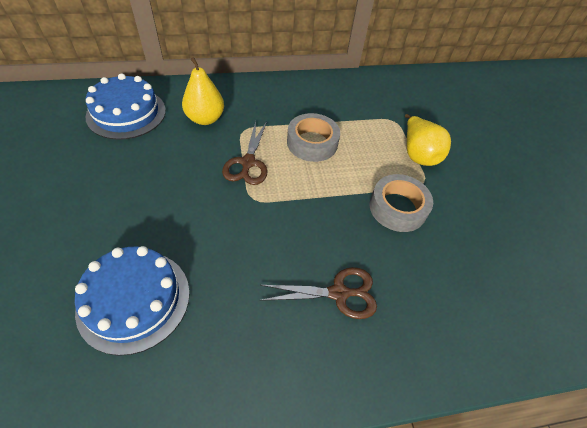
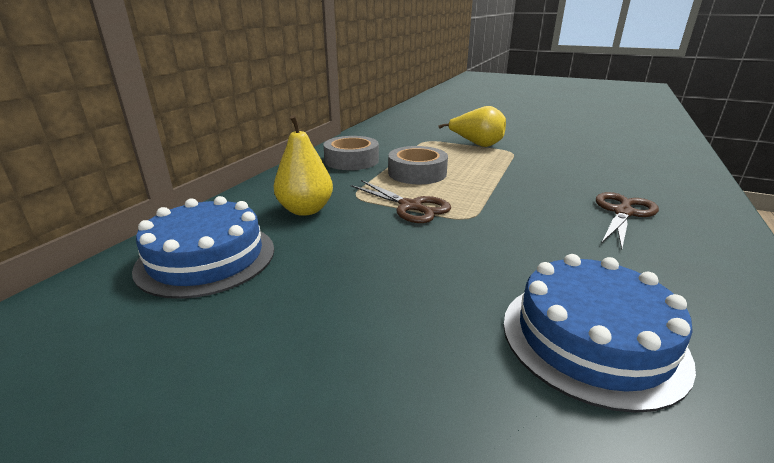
camera: 50 degrees left, 25 degrees down
grey tape [369,174,433,232] -> grey tape moved to [323,136,379,170]

